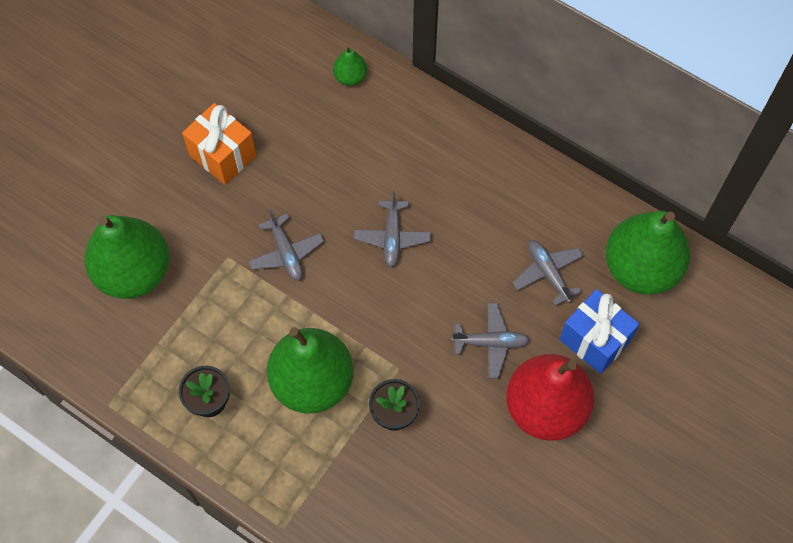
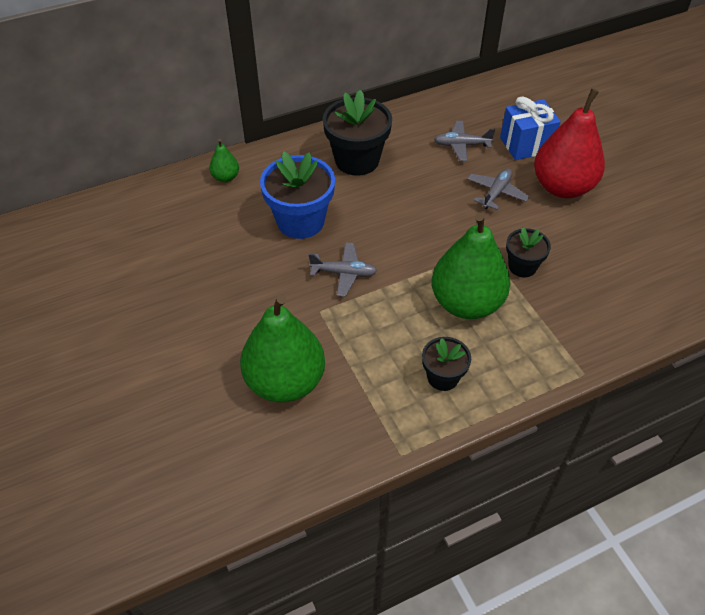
camera: 60 degrees left, 15 degrees down
orange gift [182,103,256,185] -> none
grey plane [354,191,431,267] -> none
green pear [605,211,690,295] -> none
none -> blue flower pot [260,151,335,239]
none -> black flower pot [323,90,392,176]

